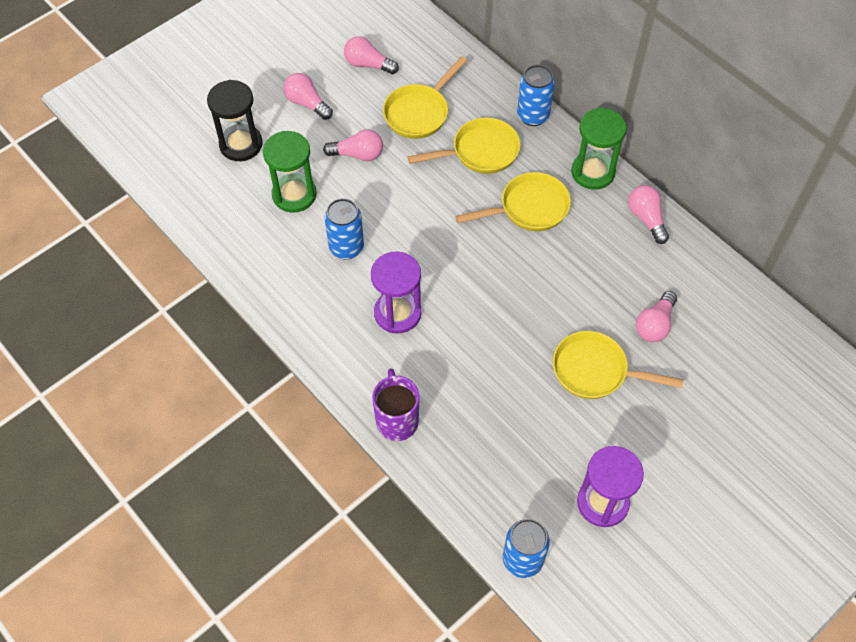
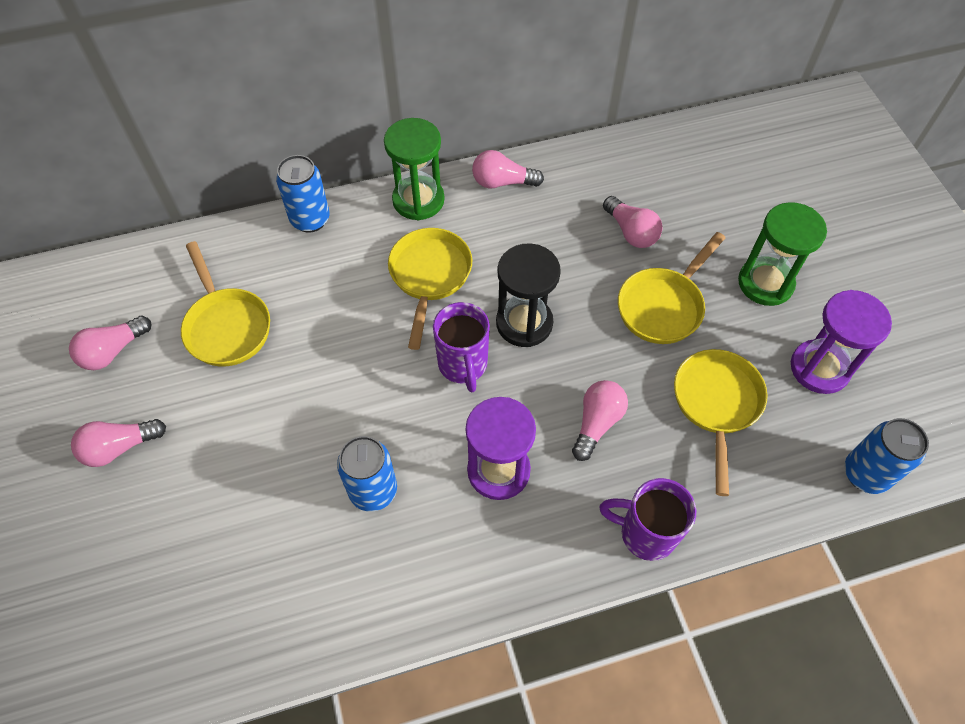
camera: 65 degrees left, 0 degrees up
black hourglass [207,80,263,161] -> black hourglass moved to [496,243,561,347]
green hourglass [263,131,317,213] -> green hourglass moved to [738,202,827,306]
pink light bulb [323,129,383,161] -> pink light bulb moved to [572,380,628,461]
yellow pan [408,117,520,174] -> yellow pan moved to [674,349,767,496]
none -> purple mug [433,302,490,392]

